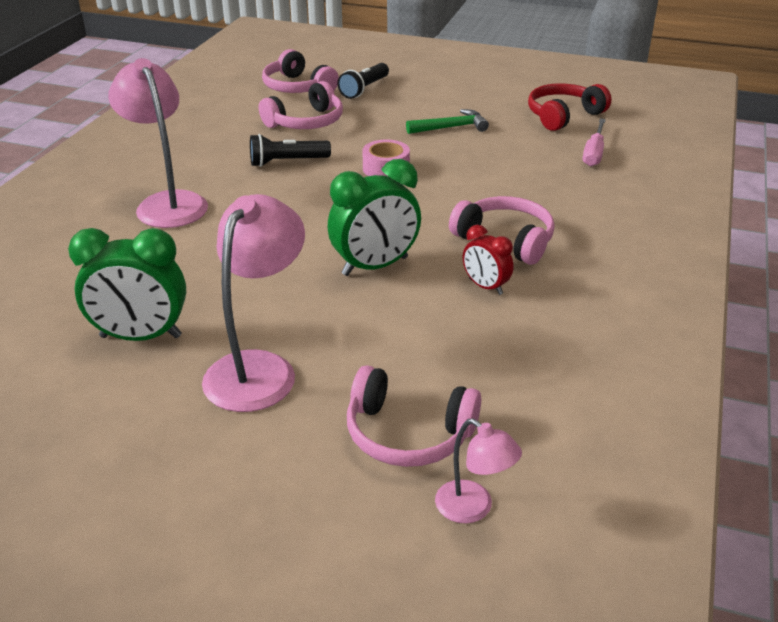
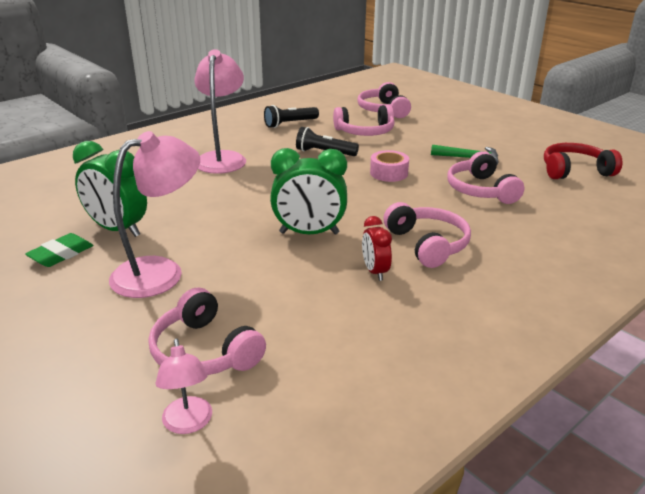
camera: 30 degrees right, 5 degrees down
black flashlight [338,63,389,99] -> black flashlight moved to [264,105,319,128]
pink screwdriver [583,118,606,167] -> none
none -> green eraser [25,233,93,267]
none -> pink headphones [447,151,525,204]

